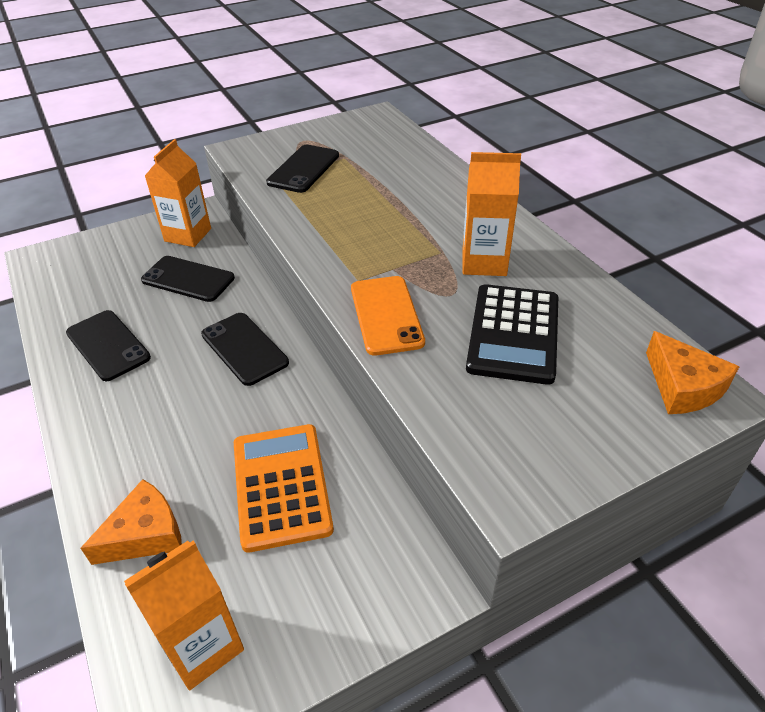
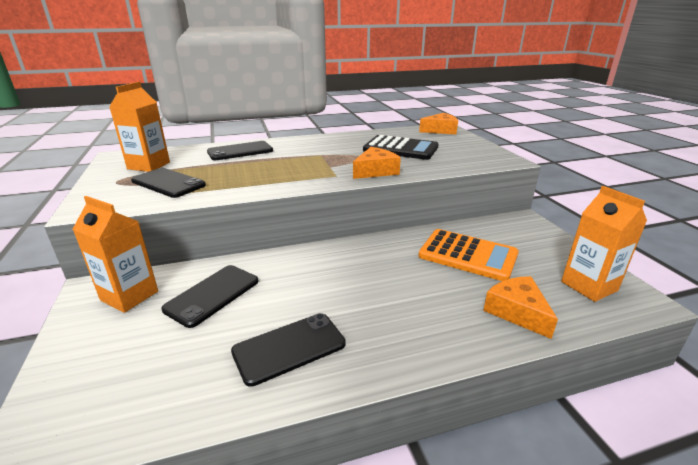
camera: 80 degrees left, 15 degrees down
black phone [201,313,289,386] -> black phone moved to [207,141,273,160]
orange calculator [234,424,334,552] -> orange calculator turned 150 degrees counterclockwise [418,229,519,281]
orange phone [351,276,425,356] -> orange cheese [353,147,401,179]
orange carton [463,152,521,276] -> orange carton moved to [109,82,170,172]

